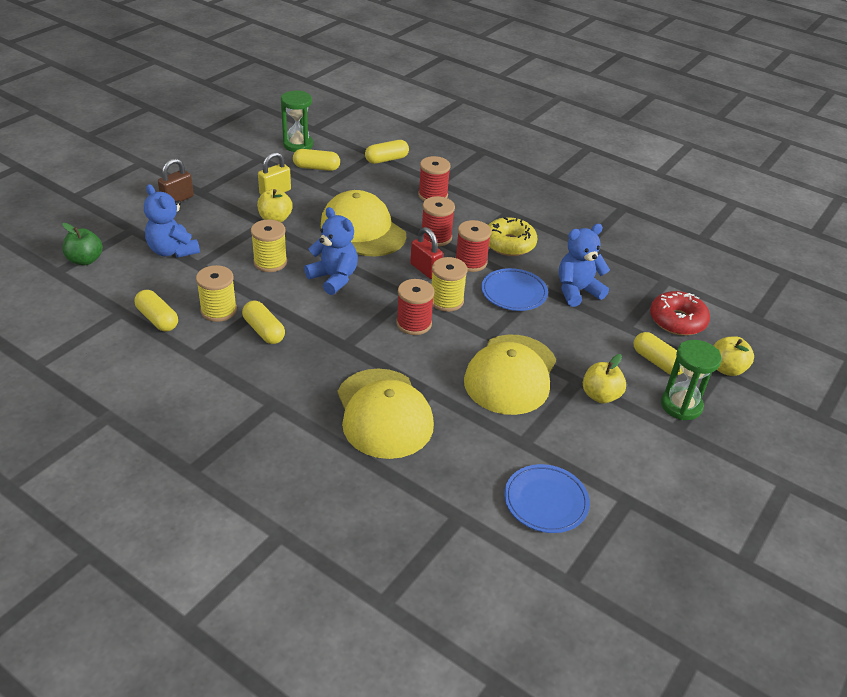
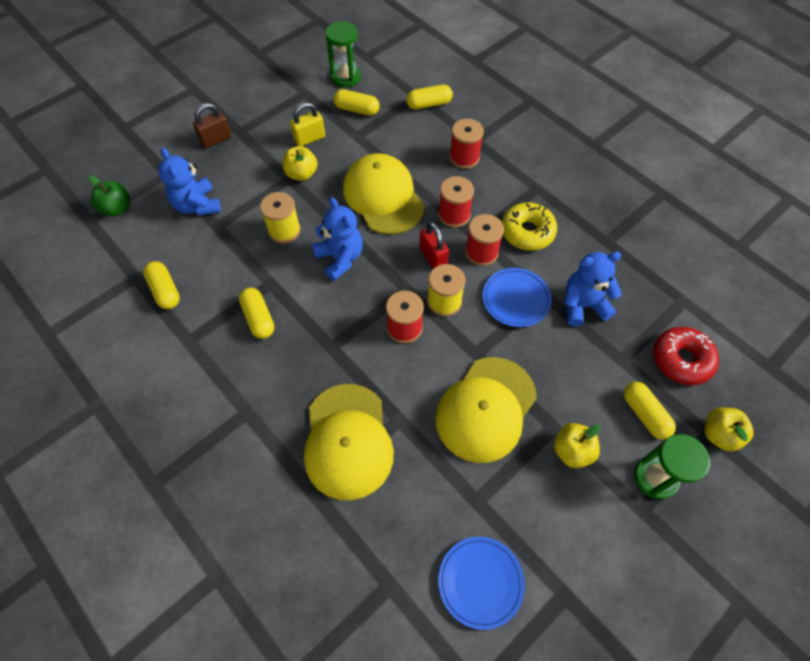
camera: 15 degrees right, 20 degrees up
yellow spool [196,265,237,322] -> none

